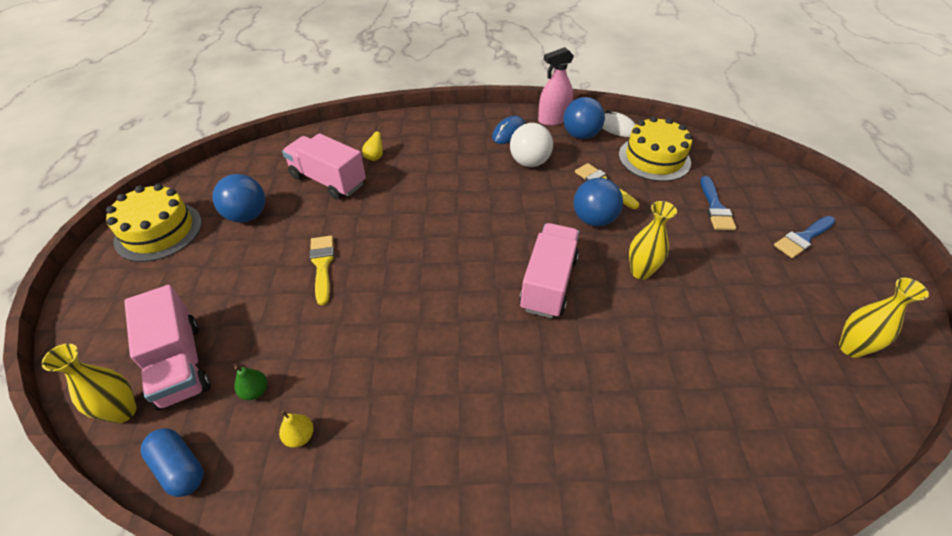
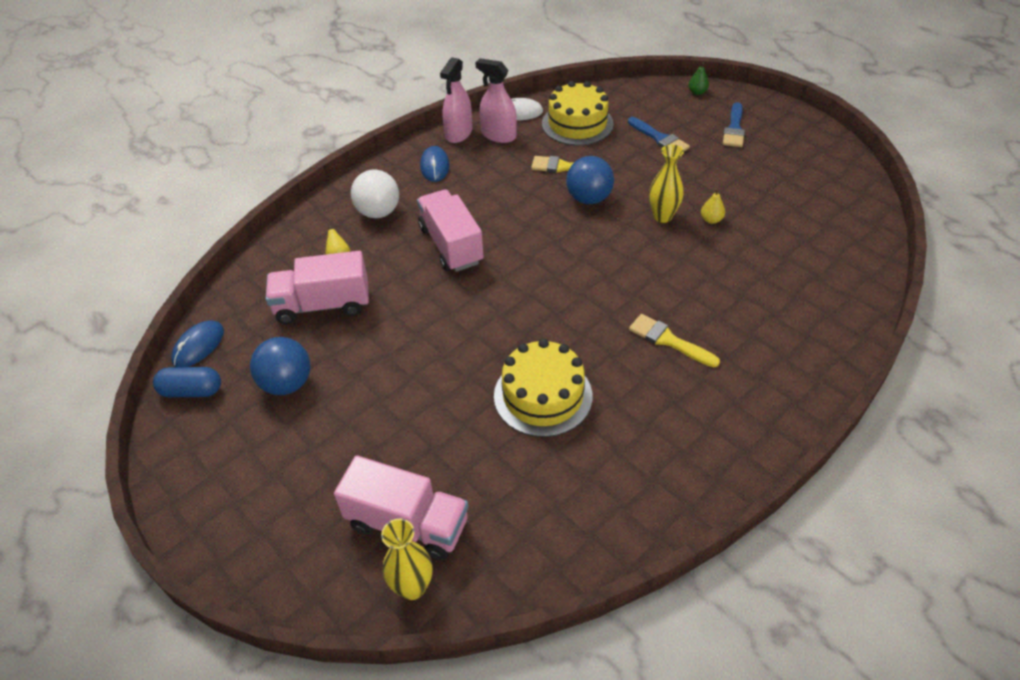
camera: 40 degrees left, 0 degrees up
yellow cake [106,184,202,262] -> yellow cake moved to [494,339,592,437]
blue capsule [141,428,203,497] -> blue capsule moved to [153,367,221,397]
green pear [234,366,267,400] -> green pear moved to [689,62,709,95]
yellow pear [279,411,314,448] -> yellow pear moved to [701,188,725,224]
yellow brush [310,236,334,305] -> yellow brush moved to [629,314,720,367]
white ball [510,123,553,167] -> white ball moved to [351,169,399,218]
pink truck [519,223,580,318] -> pink truck moved to [417,189,483,272]
blue ball [563,97,605,139] -> pink spray bottle [475,58,517,143]
yellow vase [839,278,929,358] -> none
none -> blue mouse [171,320,224,367]

